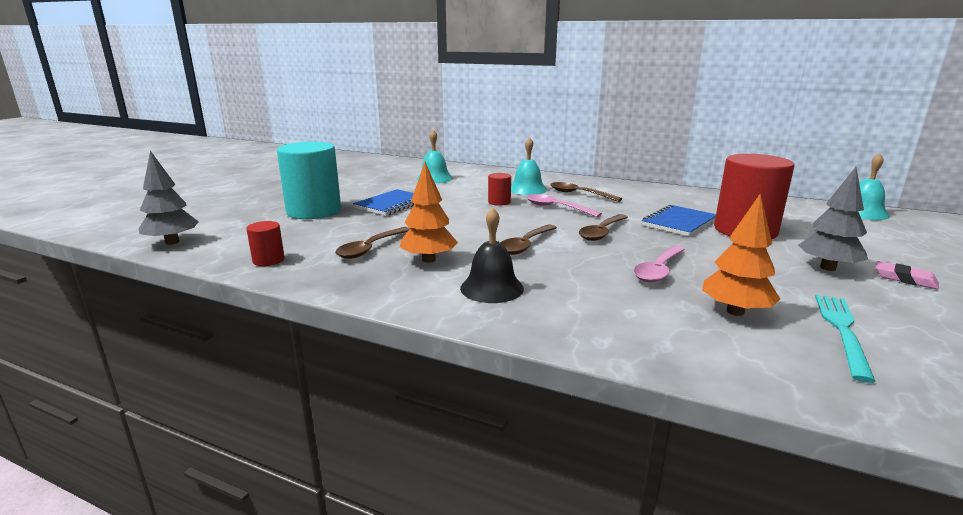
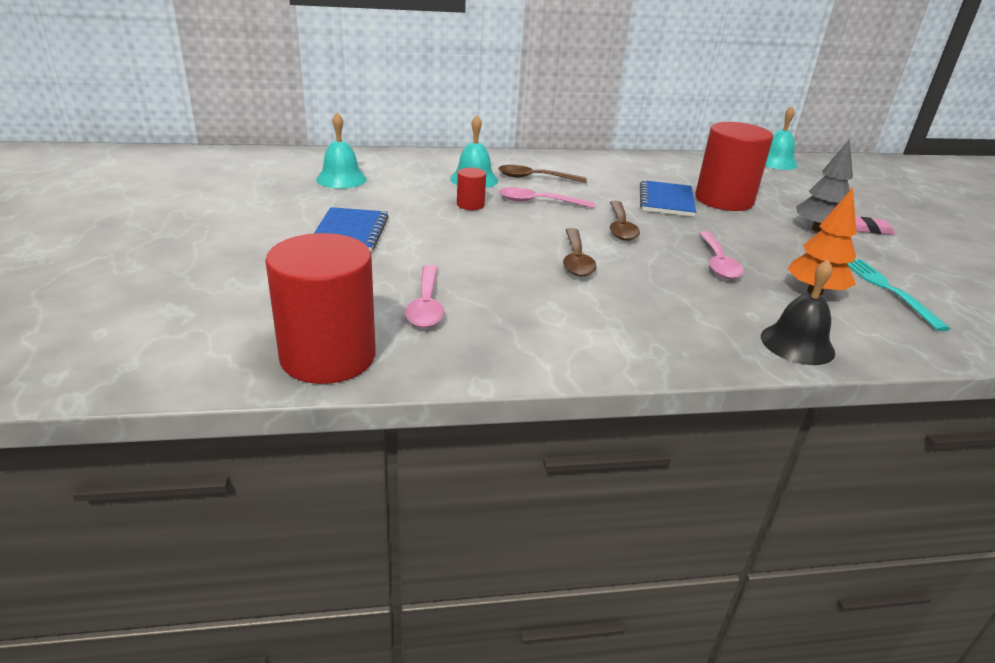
camera: 35 degrees left, 10 degrees up
grey tree [139,151,199,245] -> none
red cylinder [246,221,285,266] -> red cylinder [265,233,376,384], size x2.23
turquoise cylinder [277,142,341,219] -> none
brown spoon [335,227,410,259] -> pink spoon [405,265,444,328]
orange tree [399,162,458,263] -> none
black bell [460,207,524,303] -> black bell moved to [761,260,835,365]

